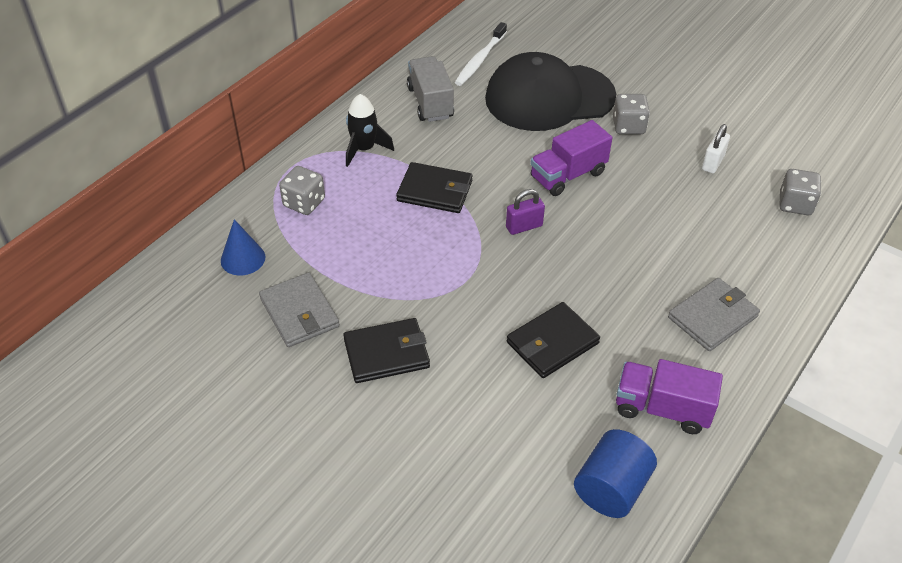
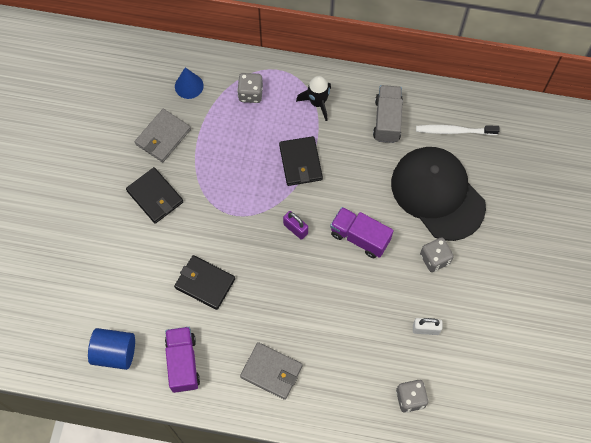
camera: 65 degrees right, 20 degrees up
grey truck [407,56,454,122] -> grey truck turned 45 degrees counterclockwise [373,85,403,143]

